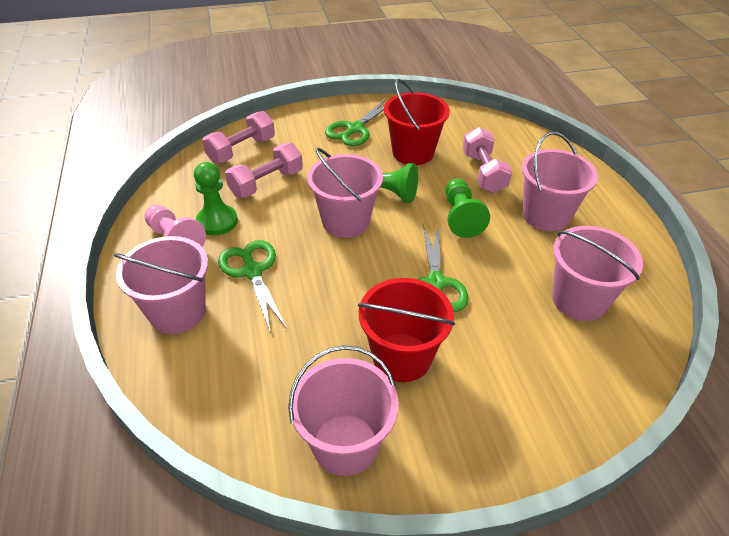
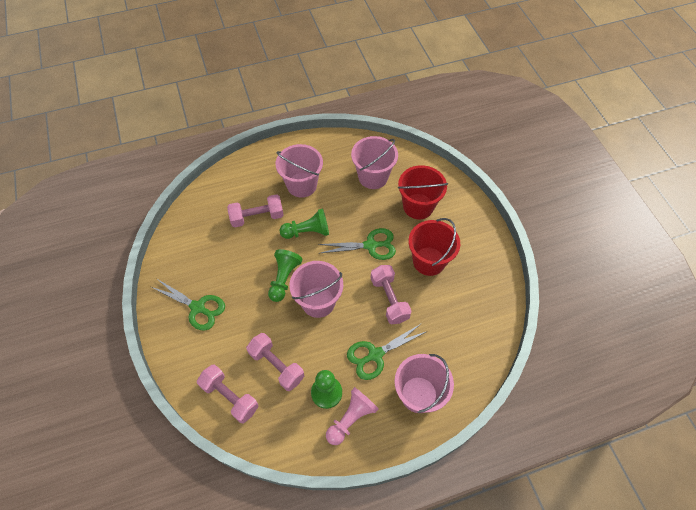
camera: 95 degrees left, 15 degrees up
pink bucket [288,345,399,476] -> none
red bucket [384,79,450,165] -> red bucket moved to [398,165,448,219]
none -> pink dumbbell [370,265,411,324]

